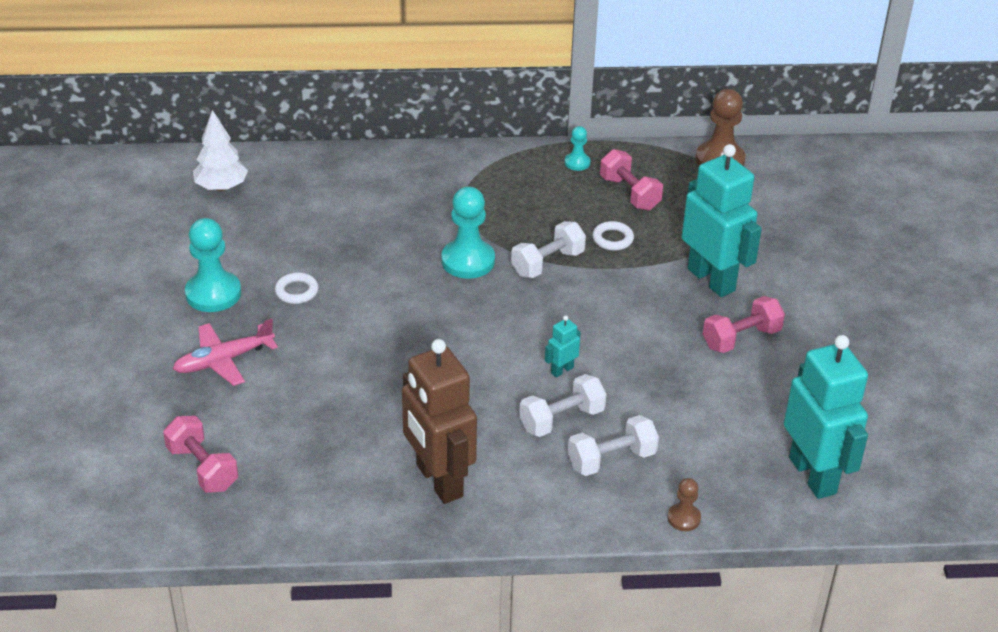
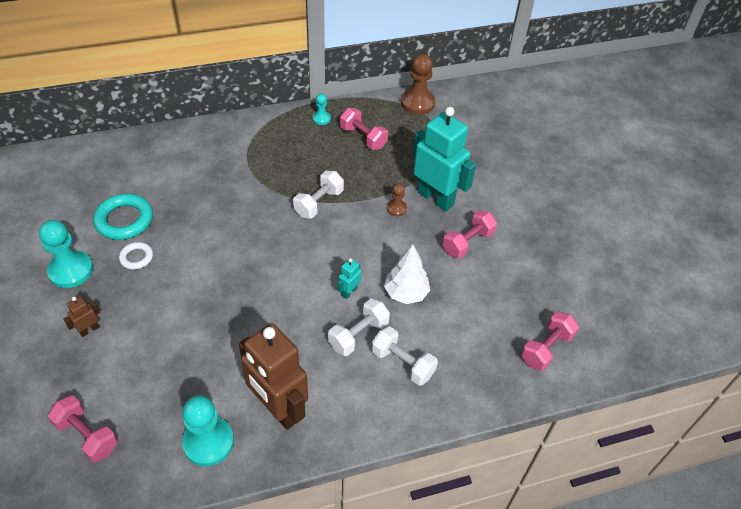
camera: 15 degrees left, 10 degrees up
pink plane [173,319,278,386] -> brown robot [63,296,100,337]
white tree [193,110,248,191] -> white tree moved to [384,244,430,304]
turquoise pawn [441,187,495,279] -> turquoise pawn moved to [182,395,234,467]
white dumbbell [568,415,659,476] -> white dumbbell turned 75 degrees clockwise [371,326,438,386]
white ring [592,221,634,251] -> none
brown pawn [667,478,701,531] -> brown pawn moved to [387,184,407,216]
turquoise robot [784,335,868,499] -> pink dumbbell [521,312,579,371]
none -> turquoise ring [93,194,153,240]

